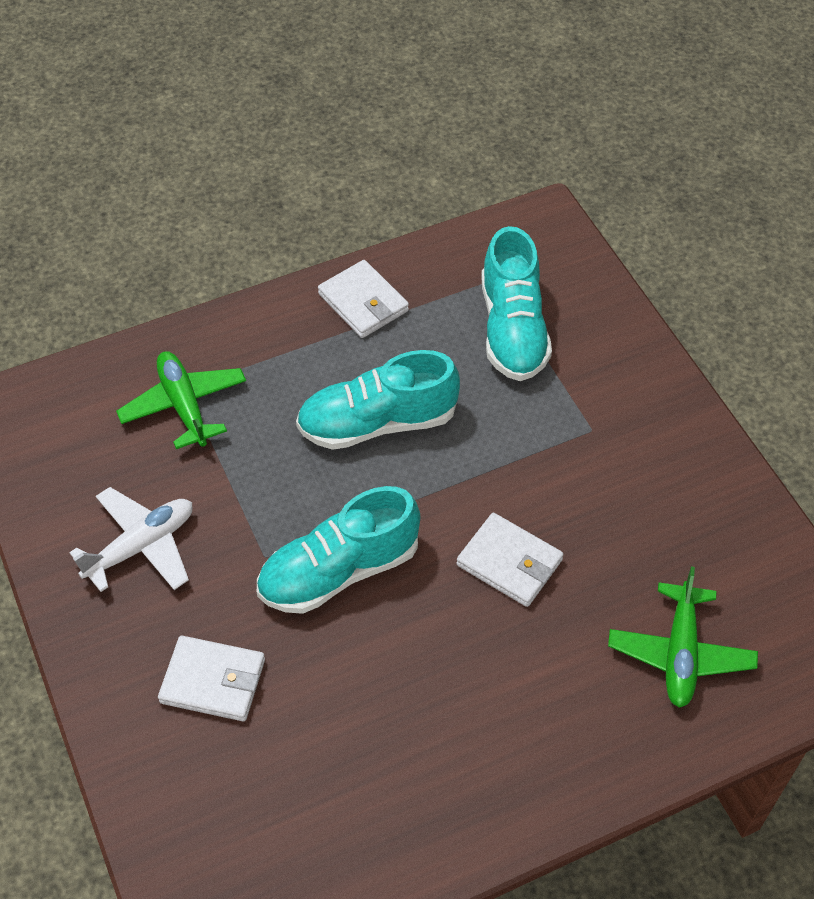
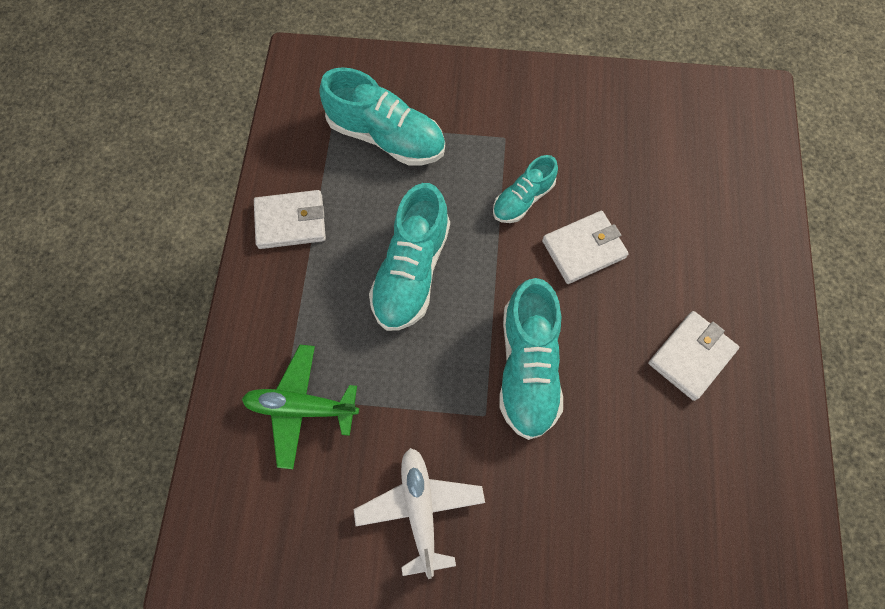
camera: 60 degrees left, 15 degrees up
white wallet [158,636,265,721] -> white wallet moved to [648,311,739,401]
green plane [608,566,758,708] -> none
none -> turquoise shoe [493,155,558,223]

